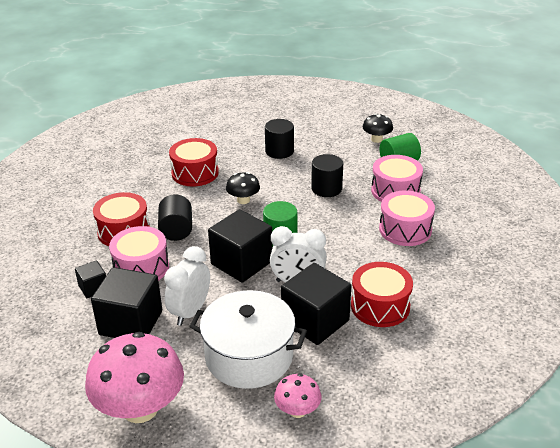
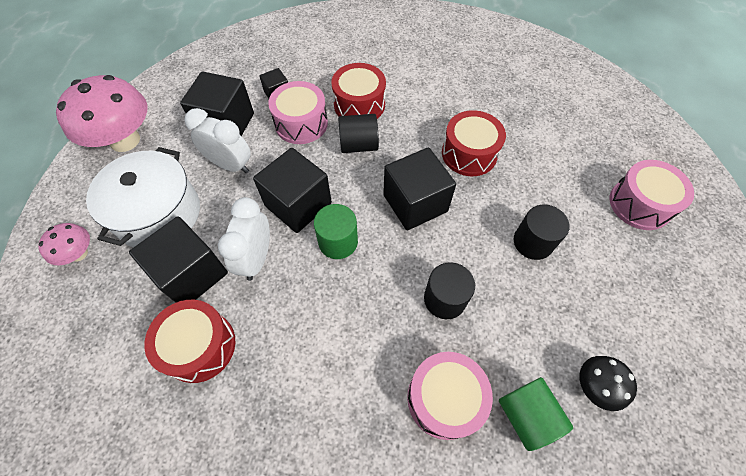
camera: 90 degrees right, 25 degrees up
black mushroom [226,172,260,204] -> black cube [383,147,456,230]
pink drum [379,190,435,246] -> pink drum moved to [610,160,694,230]

